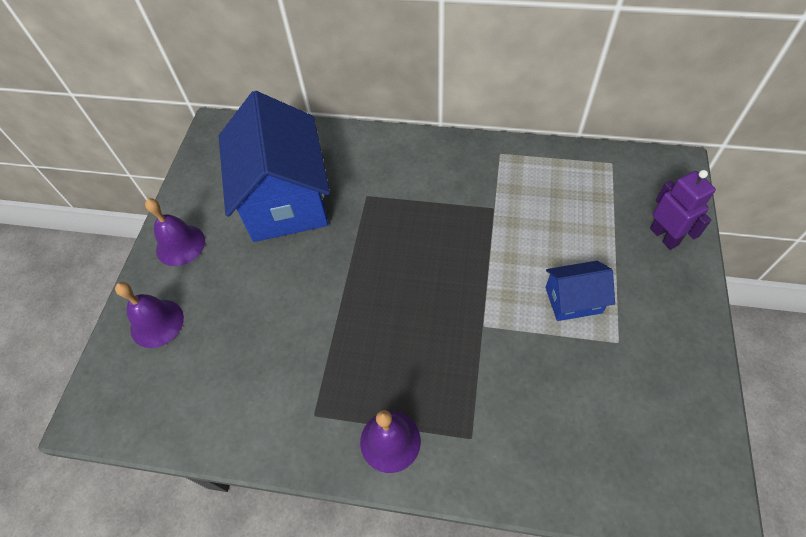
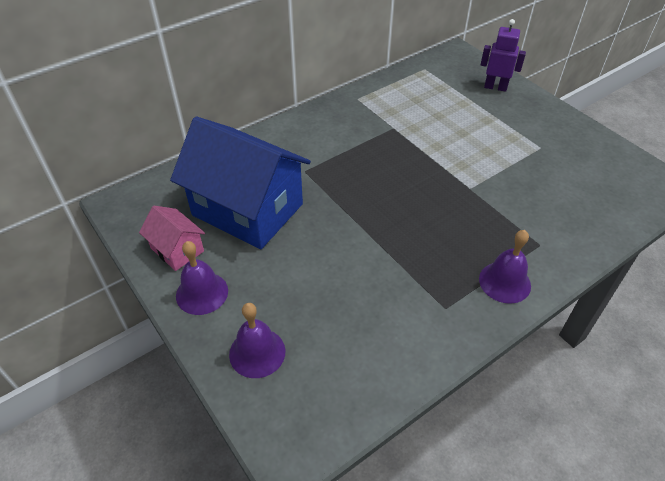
camera: 50 degrees left, 10 degrees down
blue house [545,261,615,321] -> none
none -> pink house [139,206,205,271]

